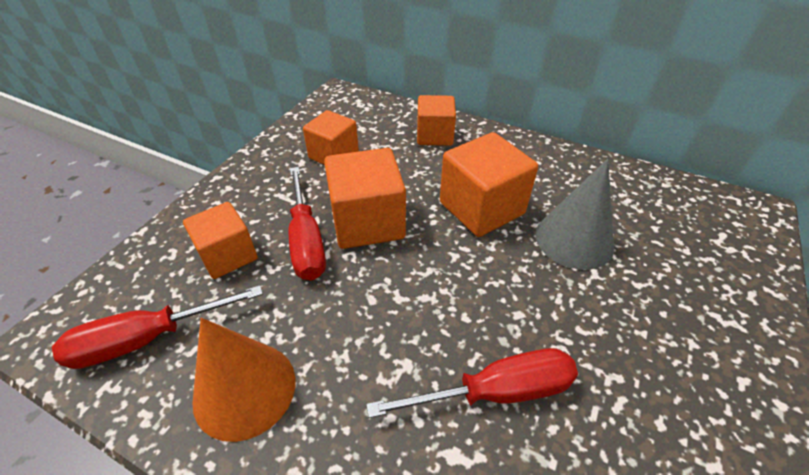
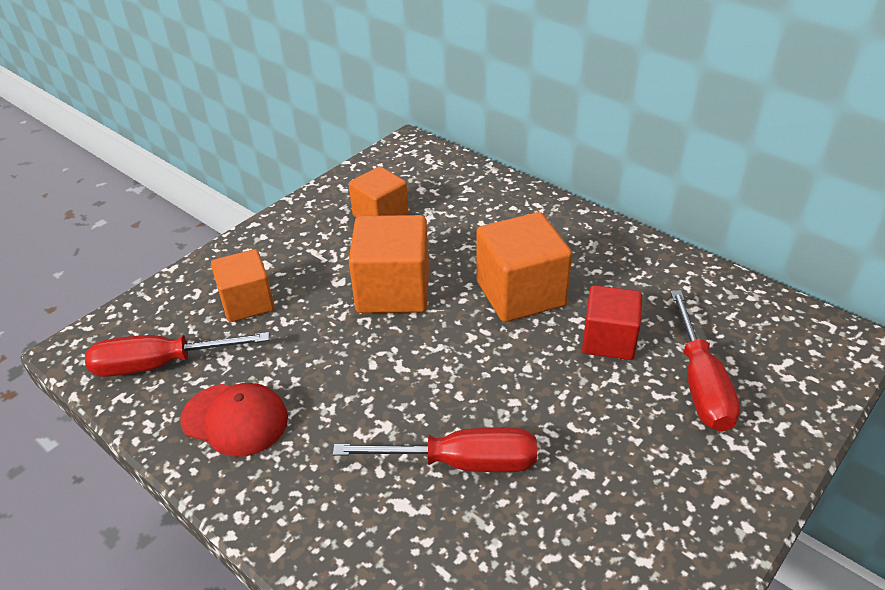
camera: 15 degrees right, 5 degrees down
orange cone [192,318,295,442] -> red cap [180,383,288,457]
red screwdriver [289,167,326,281] -> red screwdriver moved to [670,290,740,432]
orange cube [417,95,456,146] -> none
grey cone [536,159,614,270] -> red cube [582,285,642,360]

